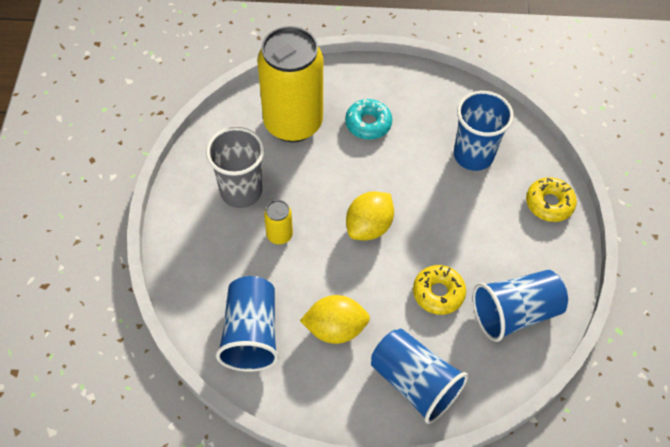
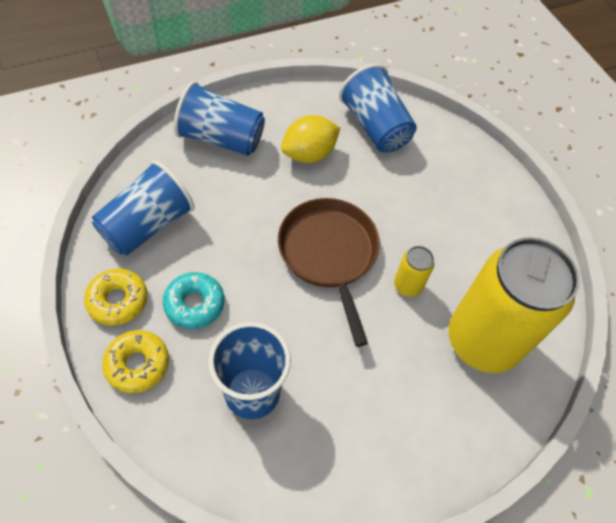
camera: 150 degrees right, 0 degrees up
grey cup [206,127,265,208] -> none
yellow can [264,200,293,244] -> yellow can moved to [394,246,434,297]
turquoise donut [345,99,392,140] -> turquoise donut moved to [163,272,224,329]
yellow lemon [346,191,394,240] -> brown pan [278,198,380,347]
yellow donut [413,265,466,315] -> yellow donut moved to [84,268,148,326]

